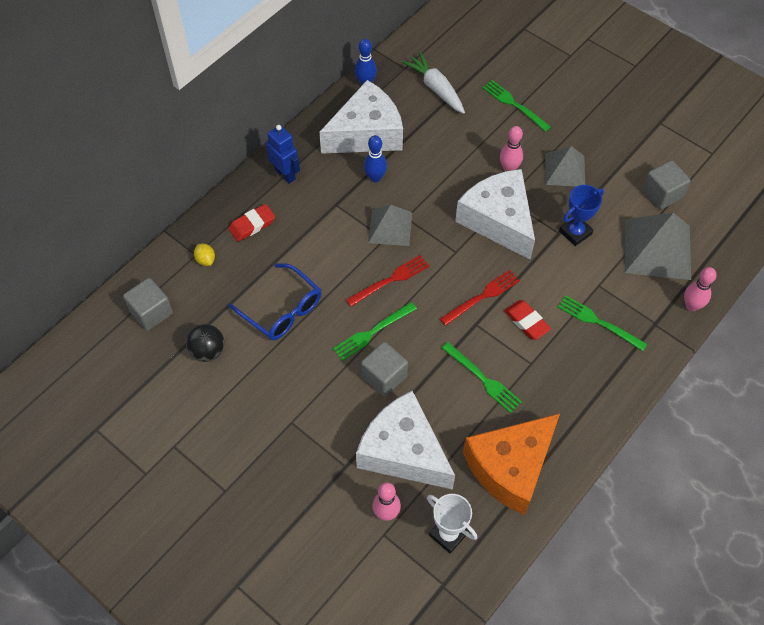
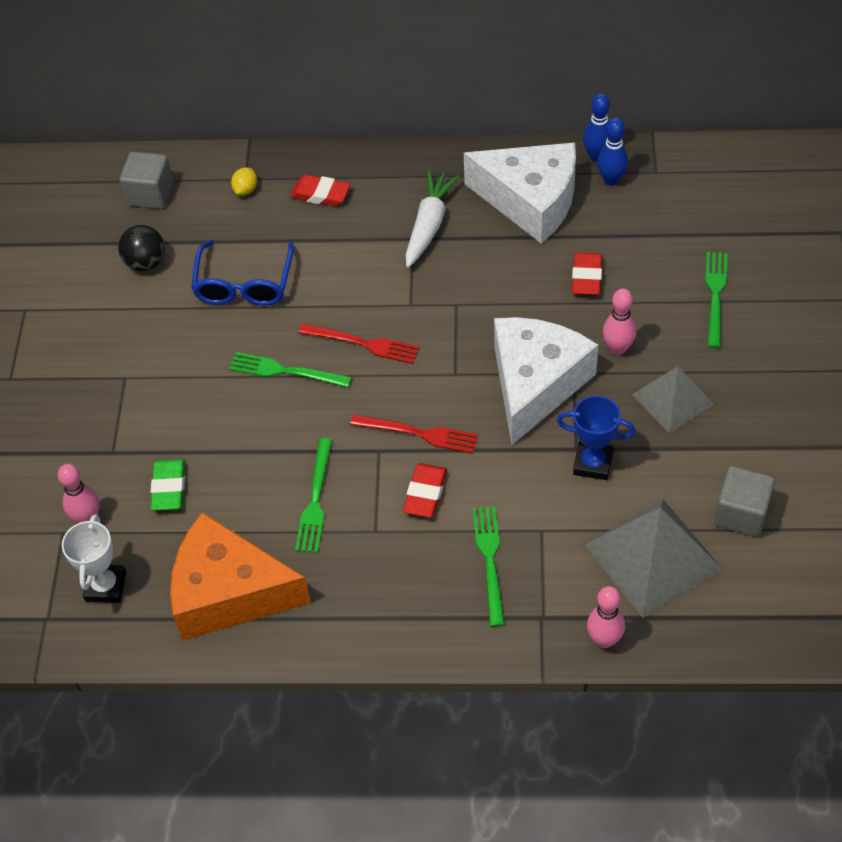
camera: 55 degrees right, 5 degrees down
blue robot [266,125,300,184] -> none
white cheese [356,391,455,490] -> green eraser [151,459,185,511]
grey cube [361,342,408,397] -> none
blue bowling pin [364,135,387,182] -> blue bowling pin moved to [597,118,628,186]
grey pyramid [368,205,412,246] -> none
white carrot [402,52,465,114] -> white carrot moved to [406,170,460,268]
none -> red eraser [572,253,602,295]

